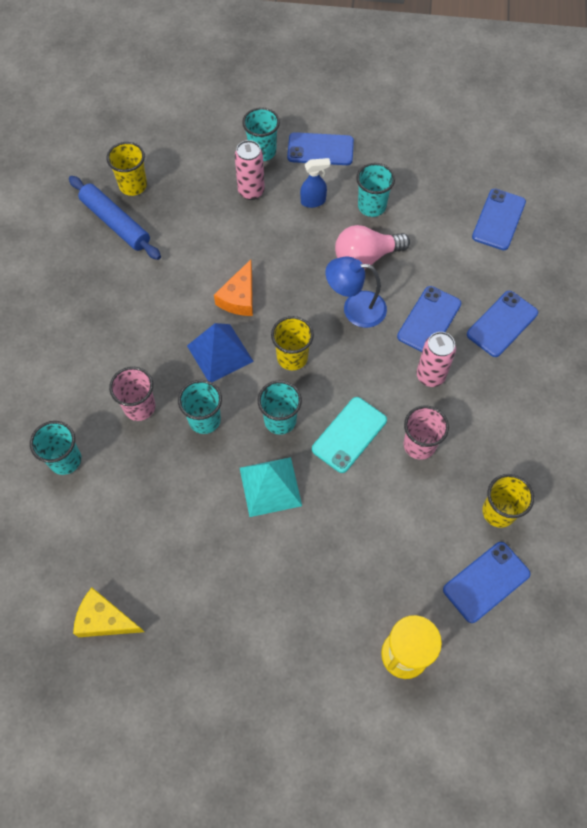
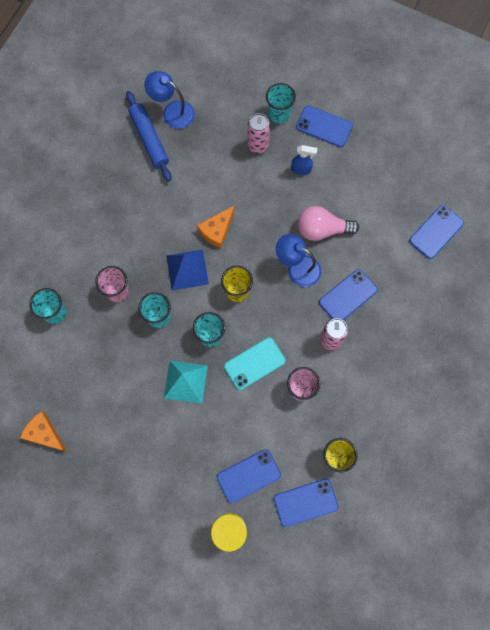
camera: 20 degrees right, 10 degrees up
yellow cheese [73,587,144,637] -> orange cheese [20,411,67,452]
yellow cup [106,142,147,196] -> blue lamp [144,71,195,129]
turquoise cup [356,163,395,217] -> none
blue phone [467,291,538,357] -> blue phone moved to [217,449,281,503]

